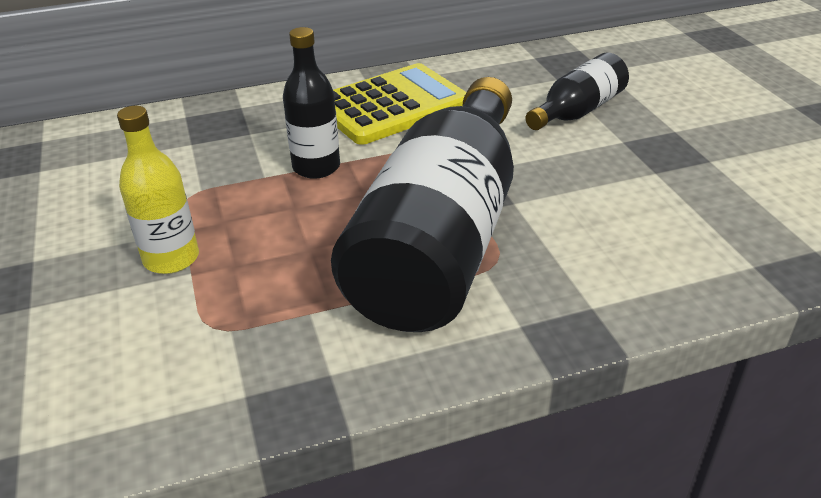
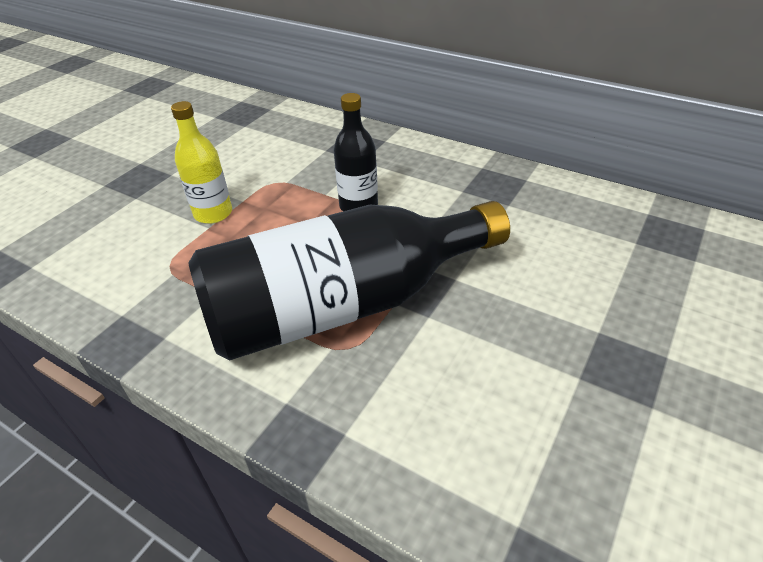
camera: 50 degrees right, 5 degrees up
yellow calculator [333,63,466,145] -> none
black bottle [525,52,629,130] -> none

